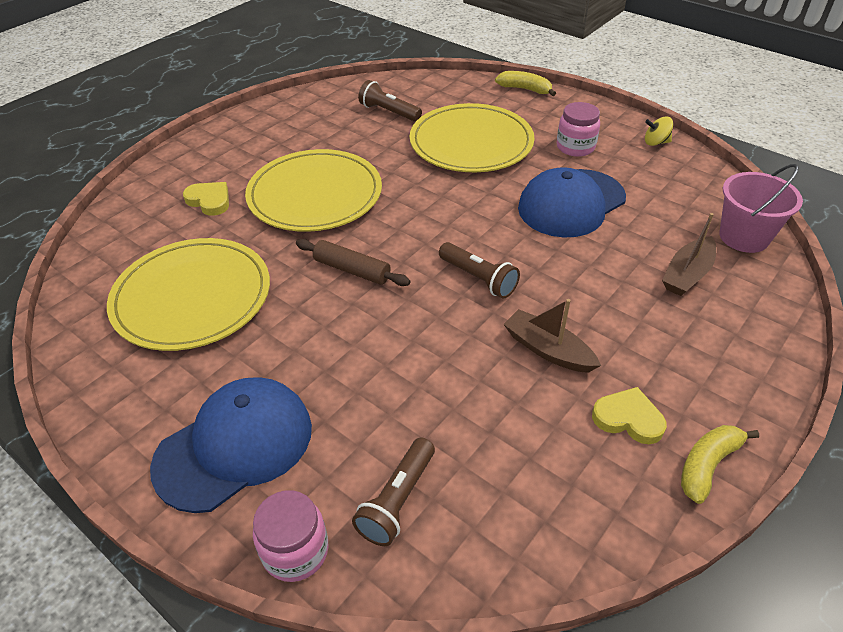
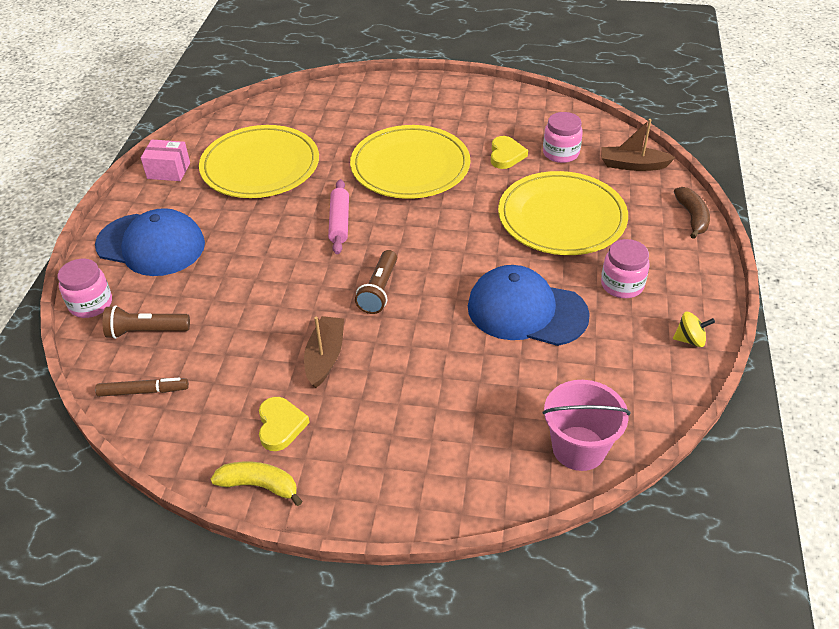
camera: 60 degrees right, 0 degrees up
yellow heart [183,182,229,216] -> yellow heart moved to [491,136,528,169]
brown rolling pin [296,239,410,286] -> pink rolling pin [328,179,349,254]
brown flashlight [358,80,422,122] -> pink jar [543,112,583,163]
yellow banana [495,71,556,96] -> brown banana [674,187,710,239]
yellow spinning top [645,116,673,146] -> yellow spinning top turned 120 degrees clockwise [673,312,715,347]
brown boat [662,213,716,296] -> brown boat moved to [602,119,676,171]
none -> brown marker [95,378,189,397]
none -> pink box [141,140,190,181]

